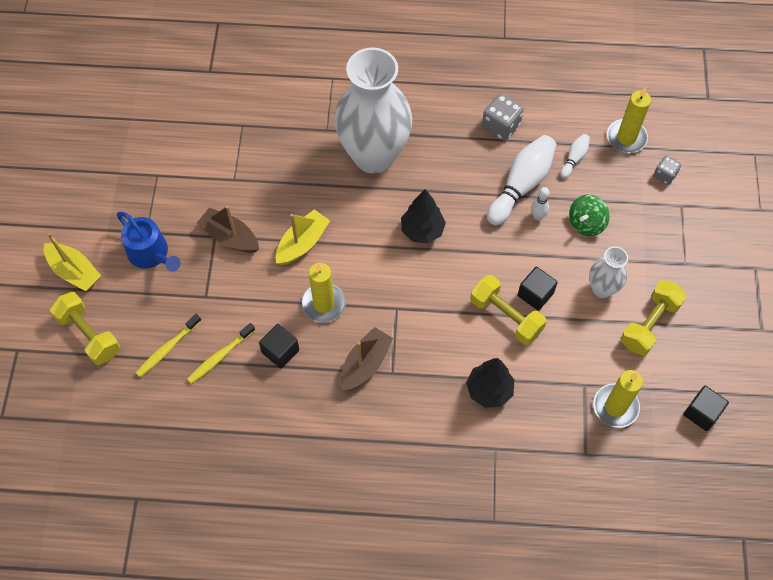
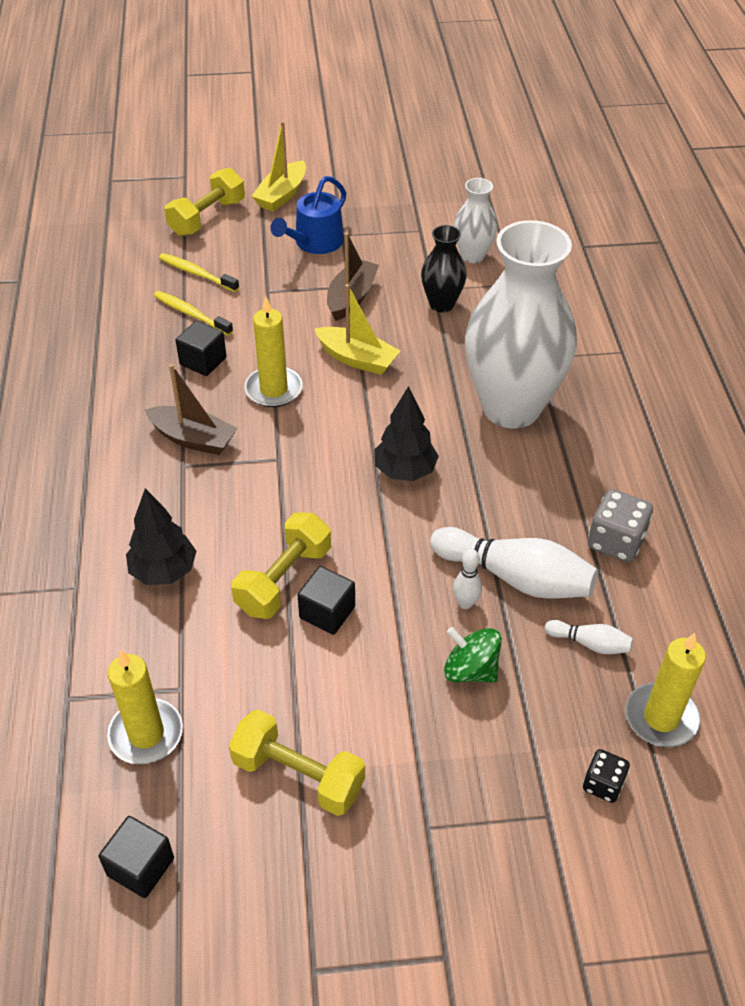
camera: 80 degrees right, 15 degrees down
white vase [589,247,628,298] -> white vase moved to [454,178,497,263]
grey dice [653,156,681,185] -> black dice [583,749,630,803]
none -> black vase [421,225,467,312]

